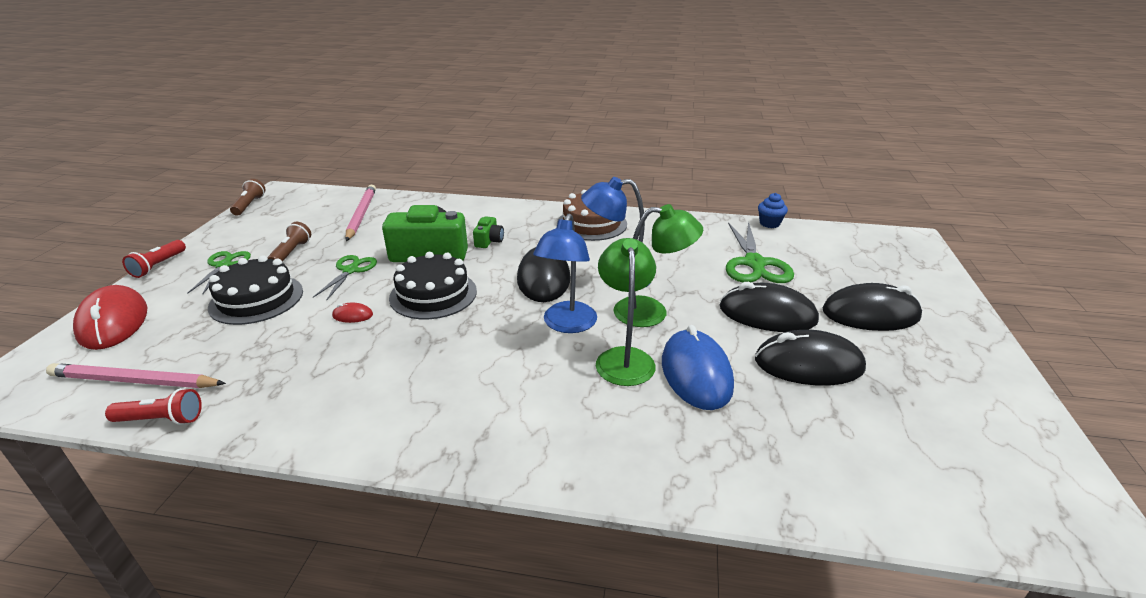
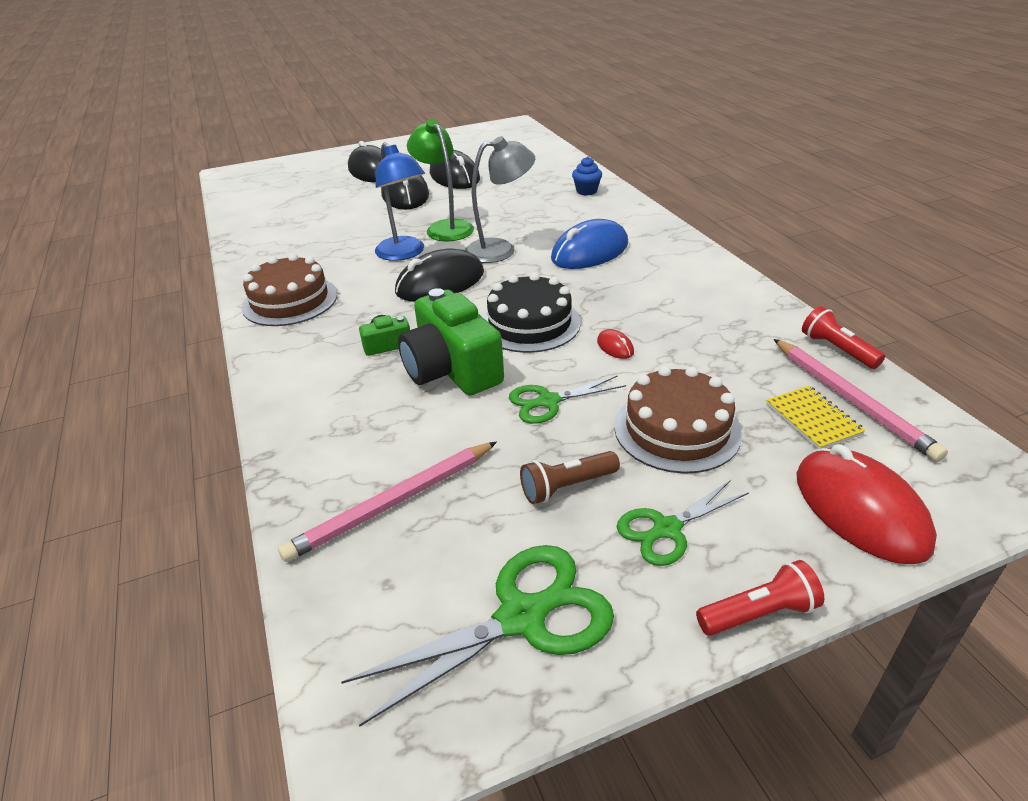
camera: 120 degrees left, 5 degrees up
red mouse [73,285,147,350] -> red mouse turned 60 degrees counterclockwise [796,444,937,564]
black cake [208,255,303,325] -> brown cake [614,366,742,474]
brown flashlight [230,179,265,216] -> none
blue lamp [533,214,597,333] -> grey lamp [465,136,535,263]
green lamp [596,238,656,386] -> none
blue mouse [662,325,734,410] -> blue mouse moved to [551,219,628,269]
green scissors [726,221,794,283] -> green scissors moved to [341,545,614,727]
blue cupcake [758,193,788,228] -> blue cupcake moved to [572,157,602,195]
none -> yellow notebook [766,386,866,449]

